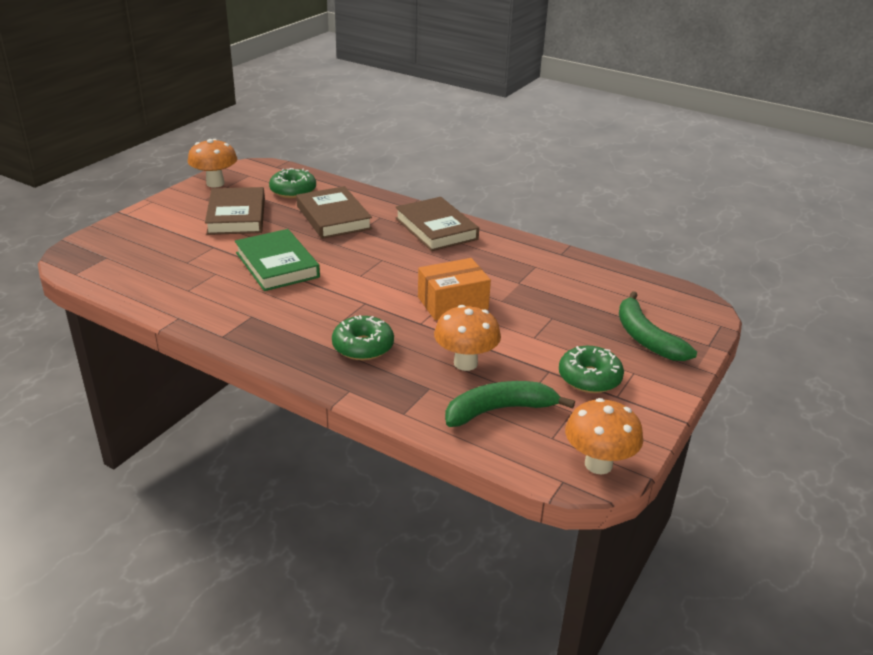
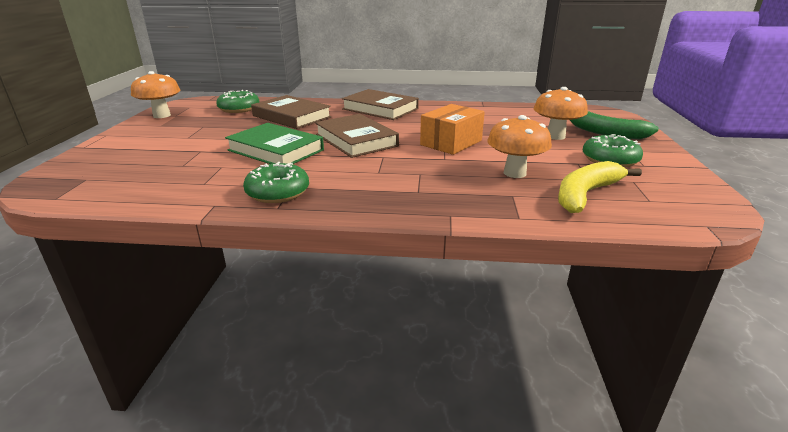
camera: 25 degrees left, 5 degrees down
brown book [205,187,265,235] -> brown book moved to [315,114,399,158]
green donut [332,315,394,360] -> green donut moved to [243,162,309,203]
green banana [445,381,575,427] -> yellow banana [558,161,642,213]
orange mushroom [565,398,644,475] -> orange mushroom moved to [534,87,588,140]

